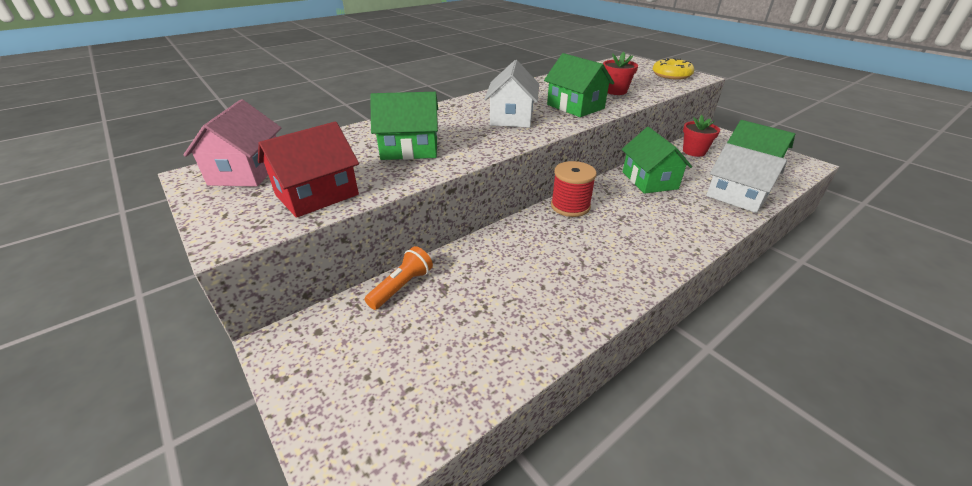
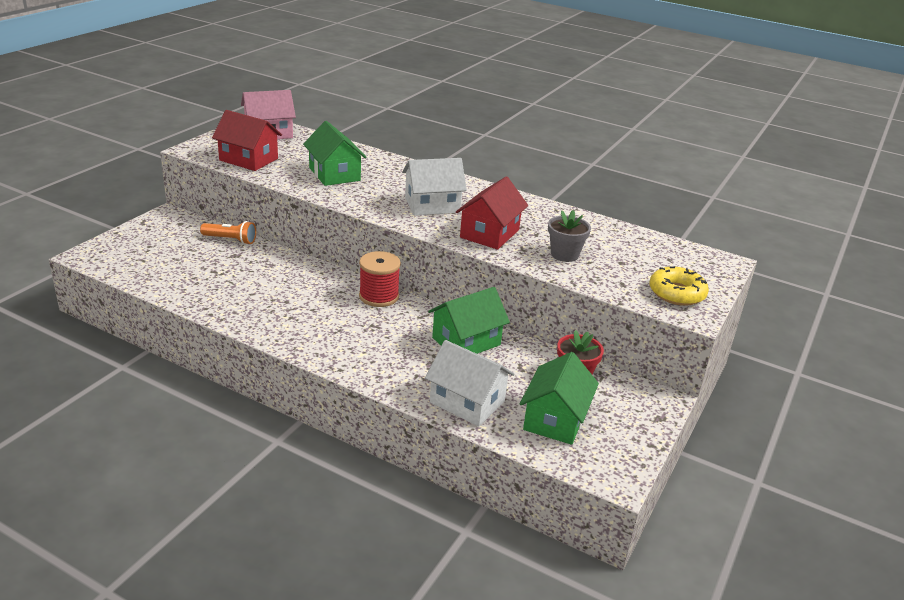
camera: 65 degrees right, 5 degrees down
green house [544,53,614,117] -> red house [456,177,528,250]
red flower pot [603,52,638,95] -> grey flower pot [548,210,591,262]
white house [706,143,787,213] -> white house turned 75 degrees counterclockwise [425,340,514,426]

